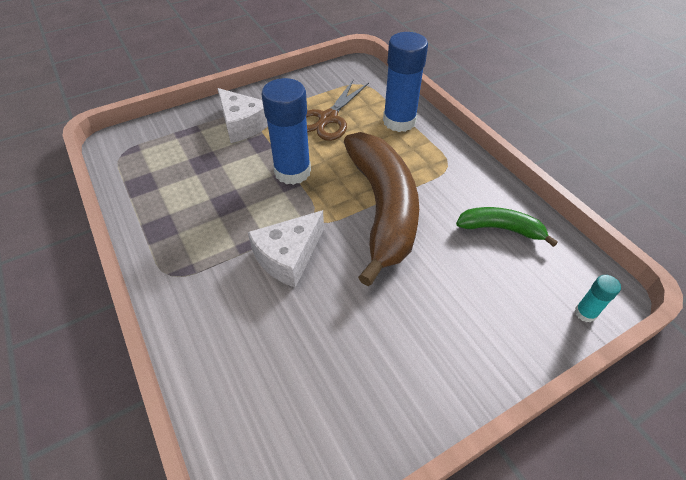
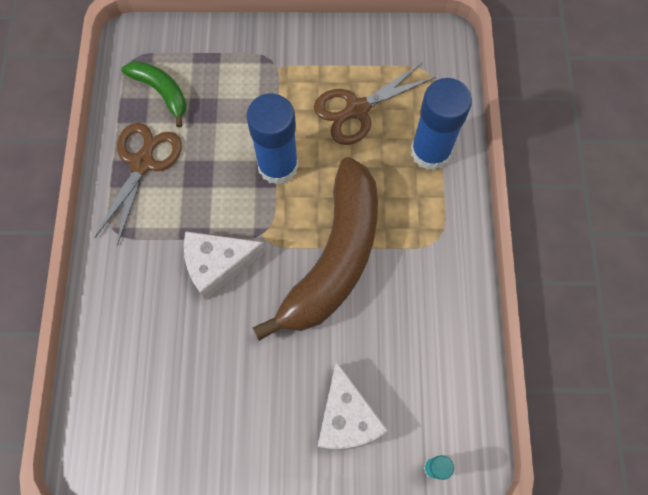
camera: 30 degrees right, 20 degrees up
white cheese [217,88,268,143] -> white cheese moved to [317,361,388,450]
green banana [456,207,558,247] -> green banana moved to [121,61,186,127]
none -> brown scissors [94,123,182,246]

